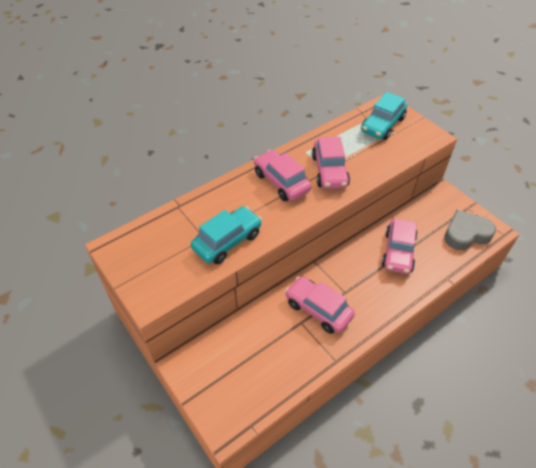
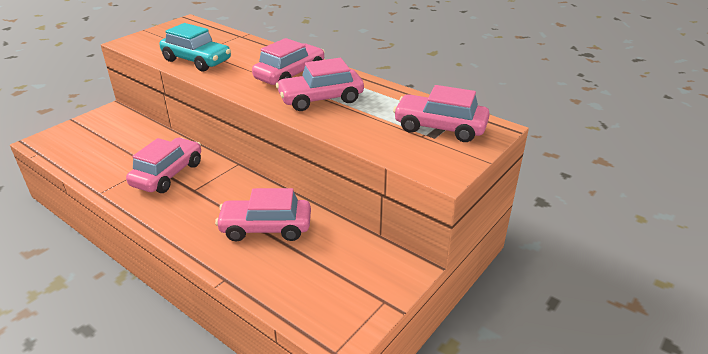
camera: 75 degrees right, 15 degrees down
turquoise car [361,92,407,140] -> pink car [393,85,490,142]
grey heart [444,210,496,250] -> none

